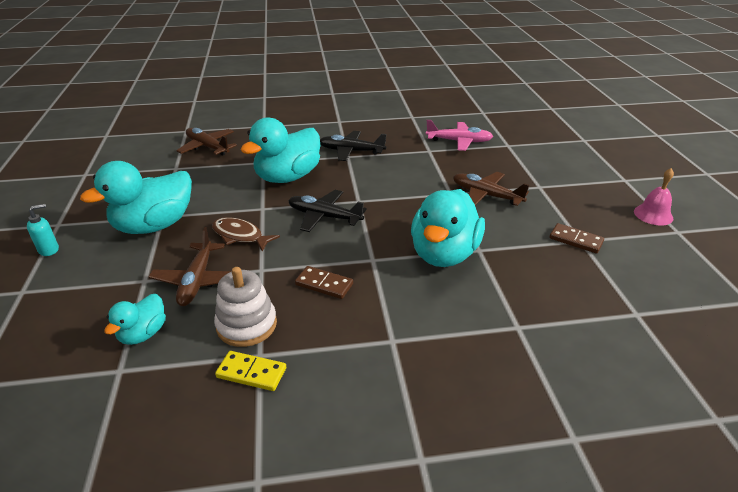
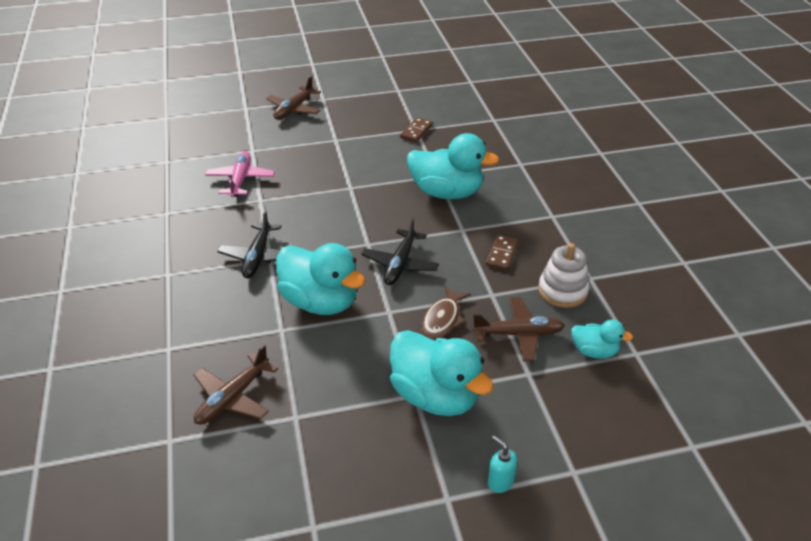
camera: 95 degrees left, 5 degrees up
yellow domino [215,351,286,391] -> none
brown plane [453,172,529,206] -> brown plane moved to [266,76,321,120]
pink bell [634,168,674,225] -> none

